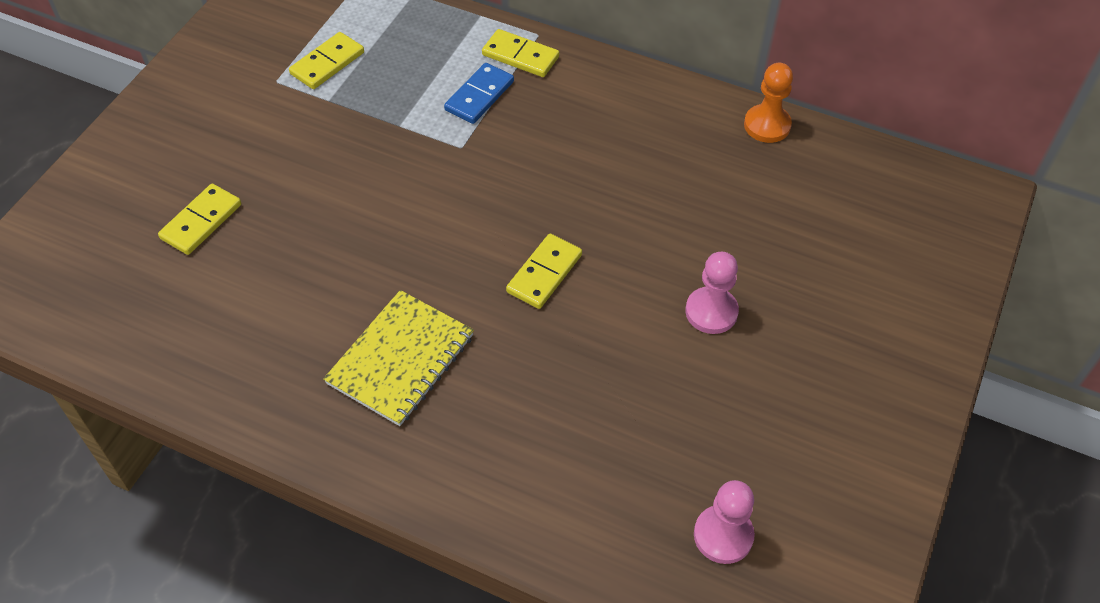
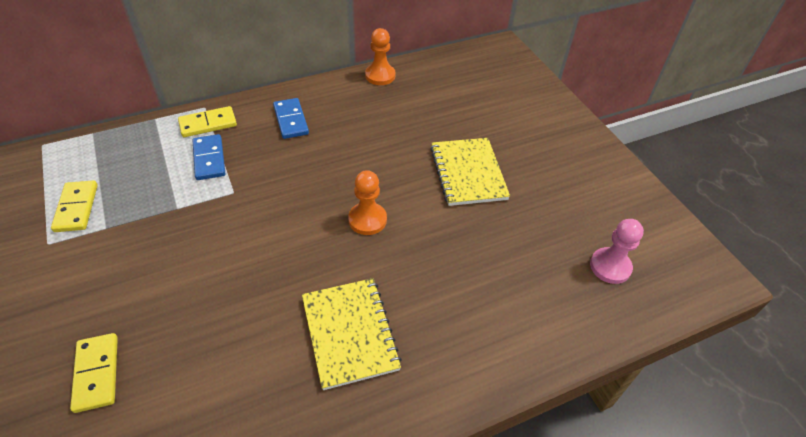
camera: 50 degrees left, 5 degrees down
yellow domino [506,234,582,309] -> orange pawn [348,170,387,235]
pink pawn [685,252,739,334] -> yellow notebook [431,138,510,206]
none -> blue domino [273,98,309,139]

